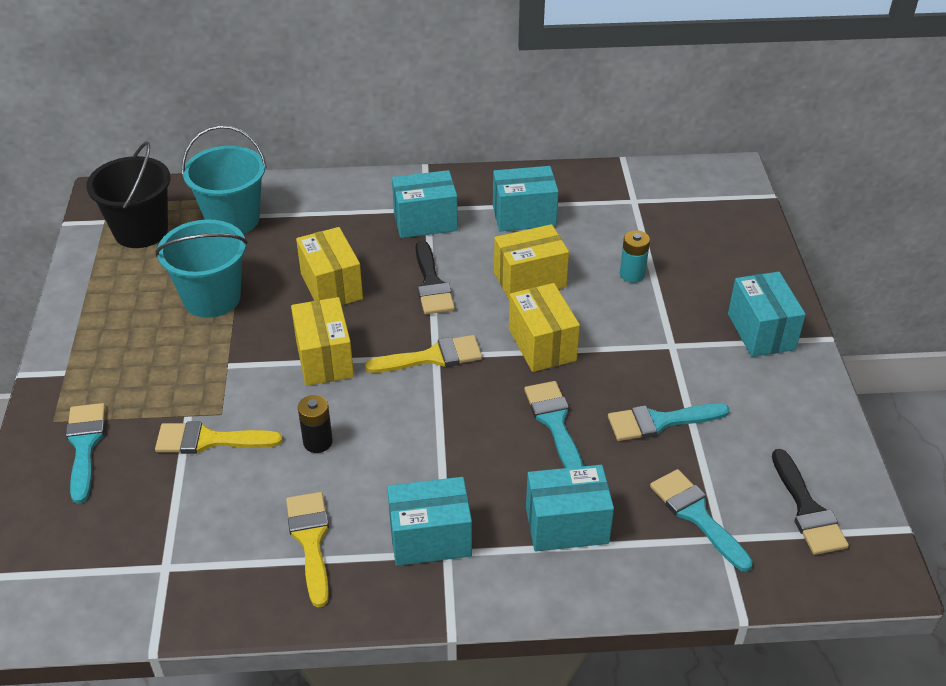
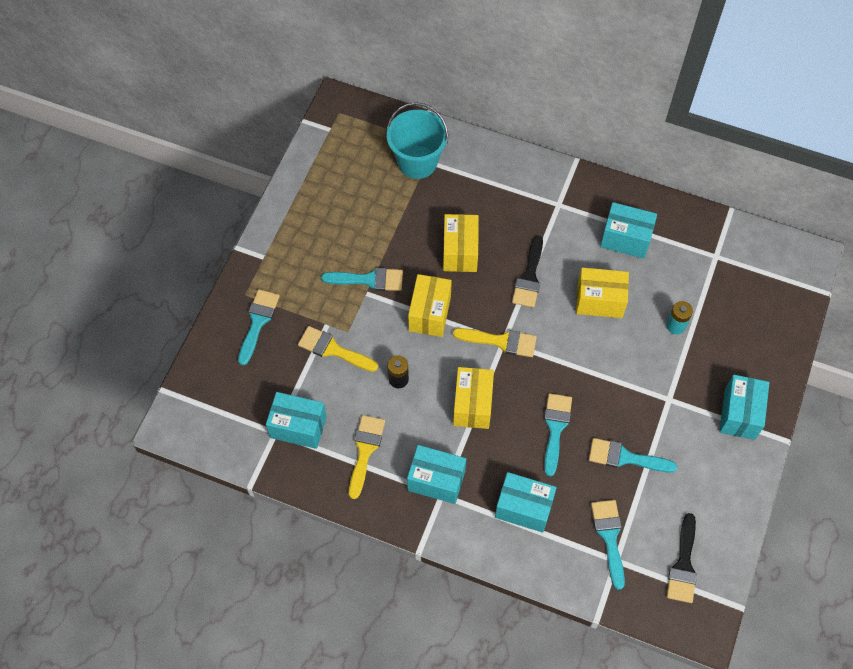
camera: 25 degrees right, 20 degrees up
black bucket [86,142,170,248] -> none
turquoise bucket [155,219,248,318] -> none
turquoise box [392,170,458,238] -> turquoise box moved to [266,392,327,449]
yellow box [509,283,580,372] -> yellow box moved to [453,367,494,429]
none -> turquoise brush [321,268,403,291]

